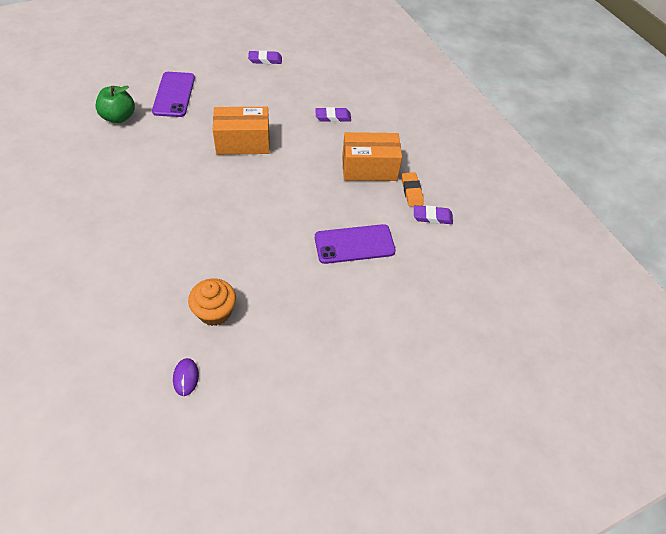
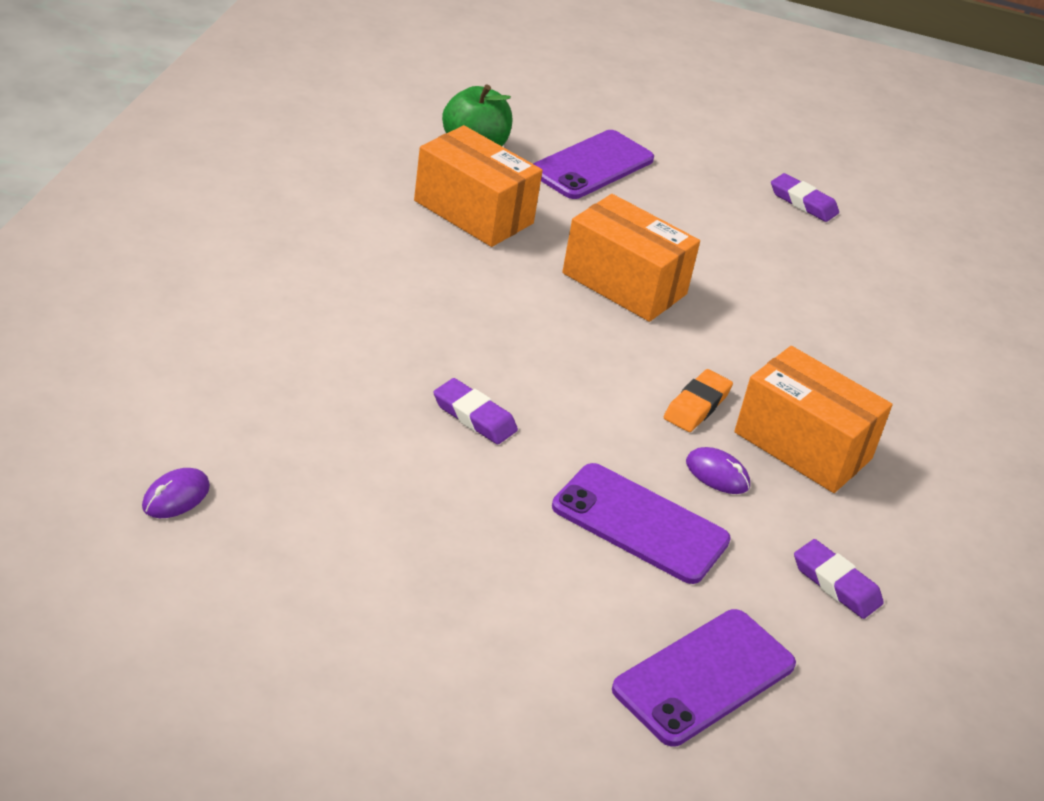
camera: 40 degrees right, 15 degrees down
orange cupcake [188,278,236,326] -> none
purple eraser [315,107,351,122] -> purple eraser moved to [433,378,518,444]
orange eraser [402,172,424,207] -> orange eraser moved to [664,369,733,432]
none -> orange box [414,125,543,247]
none -> purple phone [612,609,796,747]
none -> purple mouse [686,447,750,494]

